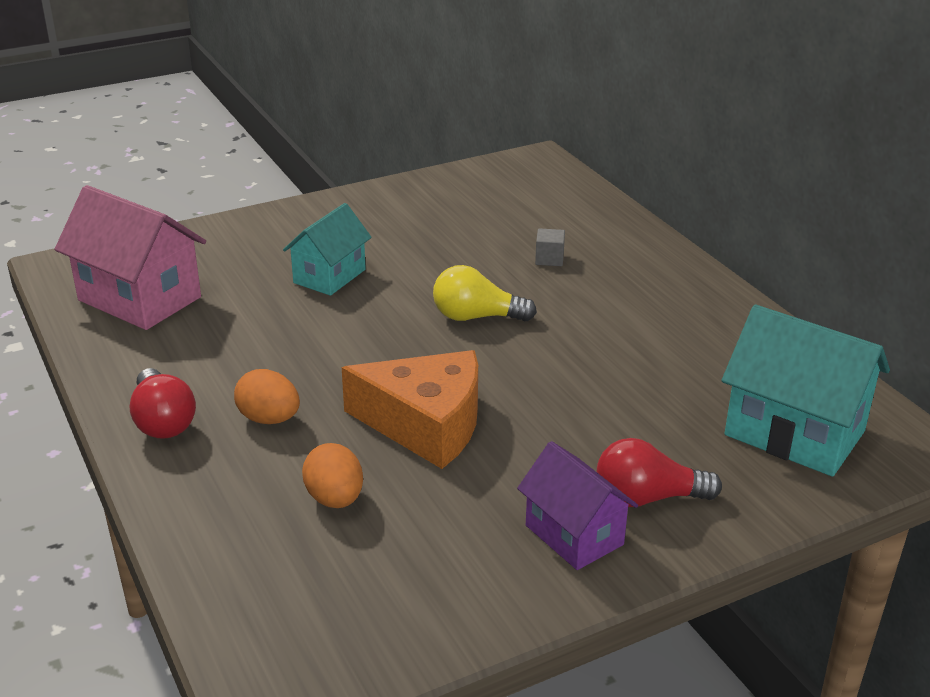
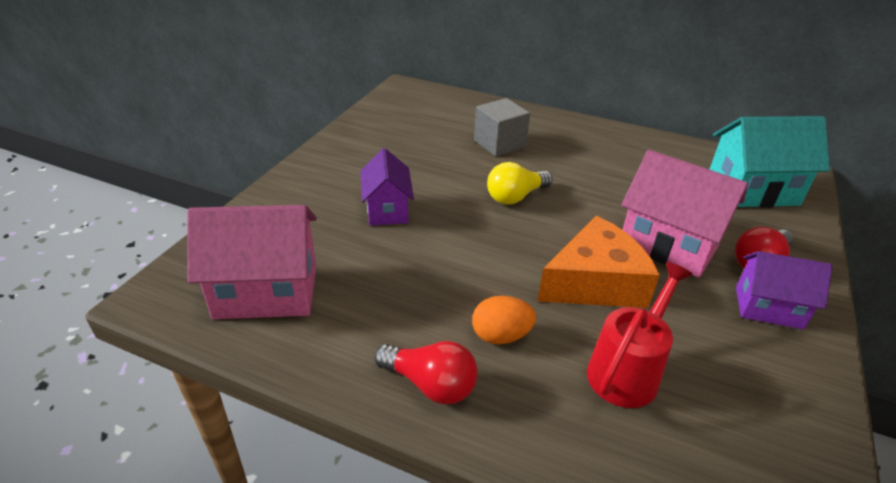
camera: 40 degrees left, 5 degrees up
turquoise house [283,203,372,296] -> purple house [360,148,414,226]
orange egg [302,443,363,508] -> red watering can [587,262,693,408]
grey cube [535,228,565,266] -> grey cube [474,98,530,157], size x1.98
none -> pink house [621,150,748,278]

